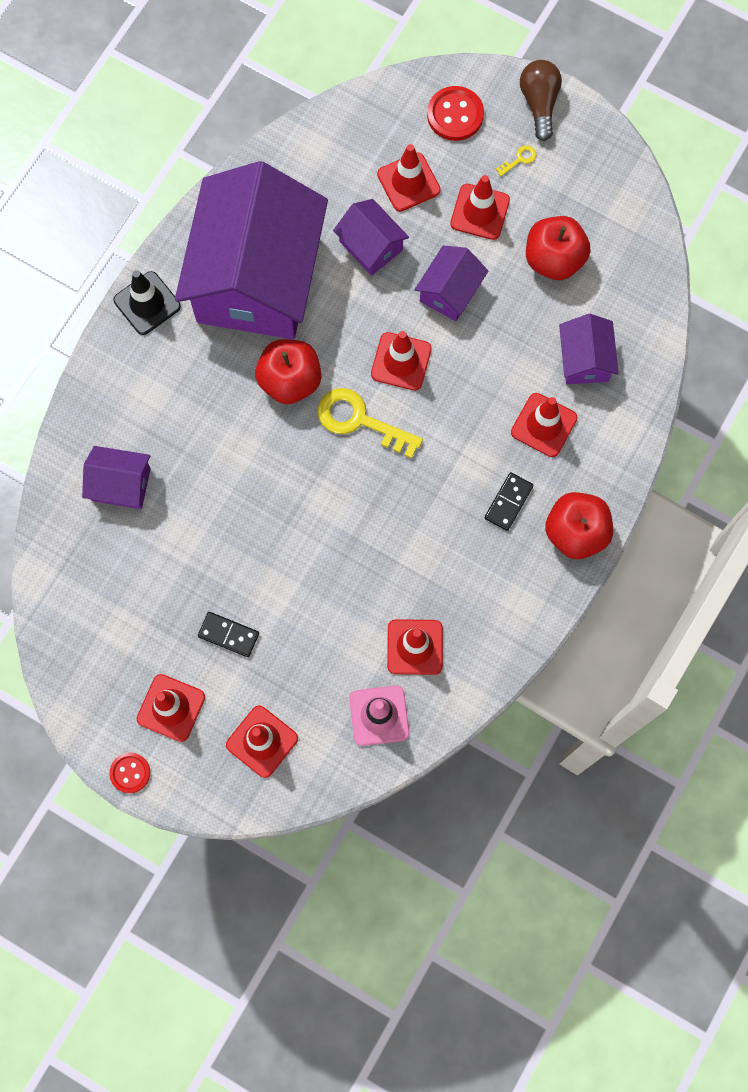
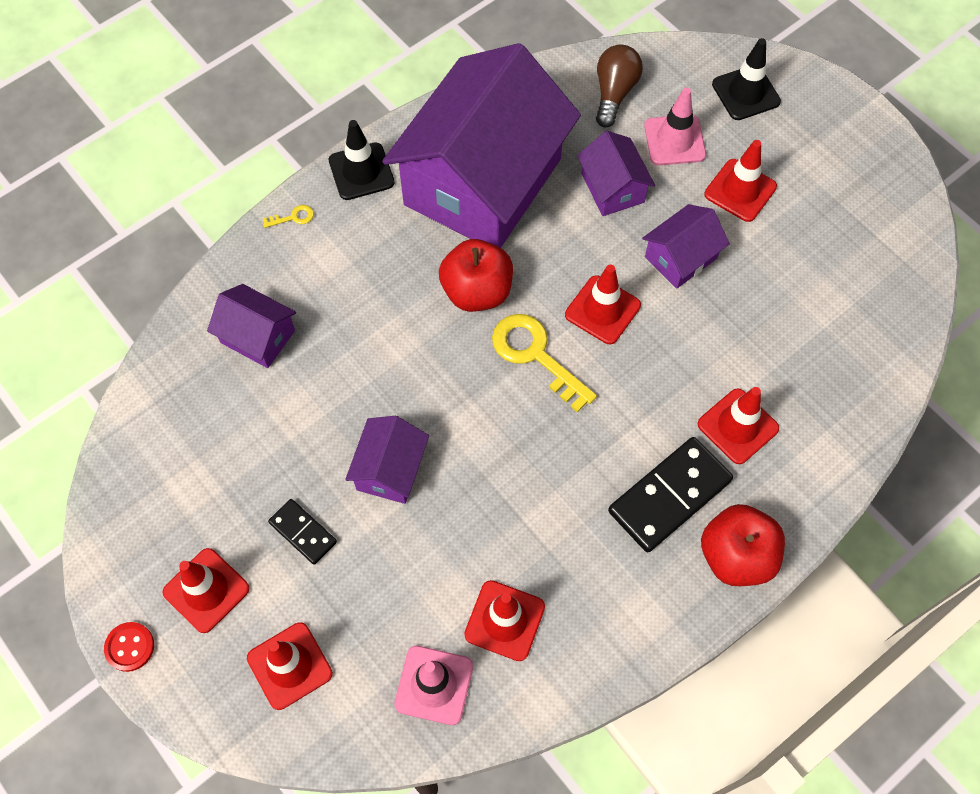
camera: 20 degrees right, 10 degrees down
red traffic cone [377,144,441,211] -> pink traffic cone [644,88,706,165]
red button [427,86,484,141] -> black traffic cone [712,38,781,120]
black domino [485,472,533,531] -> black domino [608,437,733,553], size x1.82
yellow key [496,145,537,176] -> yellow key moved to [263,205,314,228]
brown light bulb [520,60,562,141] -> brown light bulb moved to [596,44,643,128]
red apple [526,216,591,280] -> none
purple house [559,314,619,384] -> purple house moved to [345,416,429,504]

